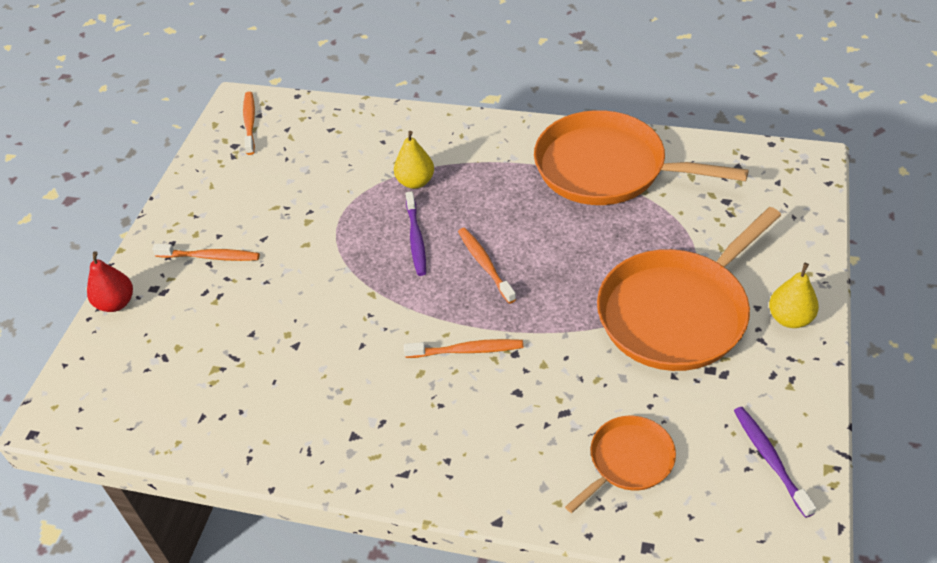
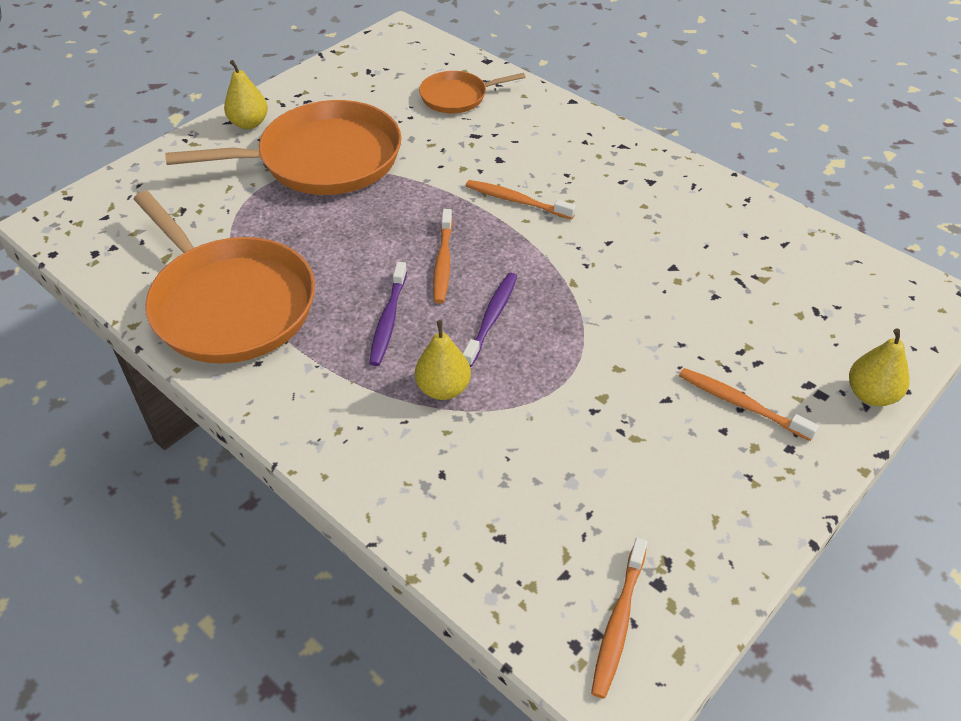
camera: 155 degrees left, 0 degrees up
red pear [87,251,133,312] -> yellow pear [849,328,910,406]
purple toothbrush [734,407,816,518] -> purple toothbrush moved to [369,262,407,366]

